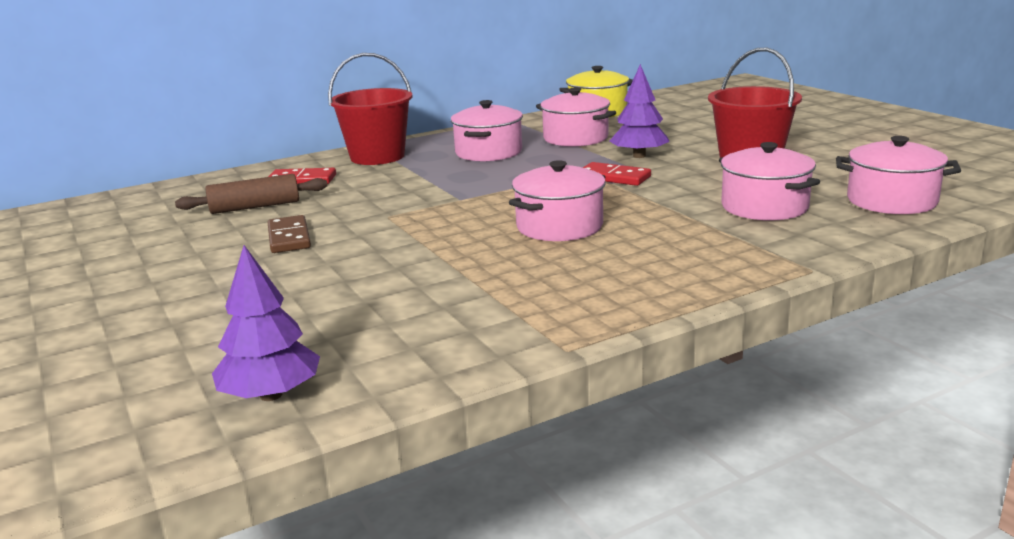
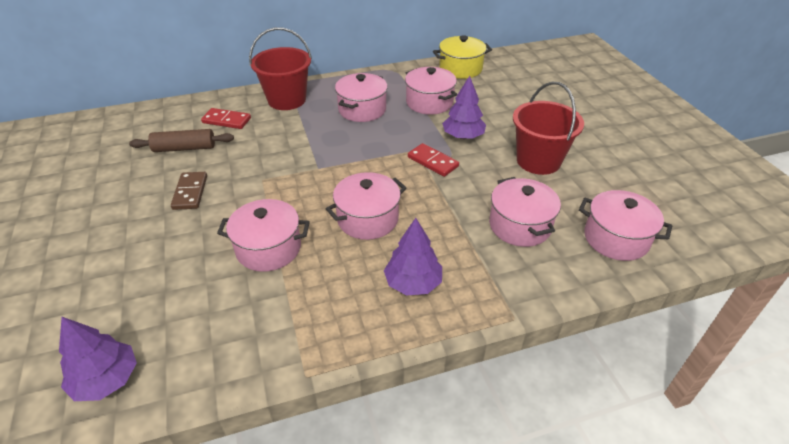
camera: 10 degrees right, 20 degrees up
none -> pink pot [217,199,310,272]
none -> purple tree [384,218,442,295]

